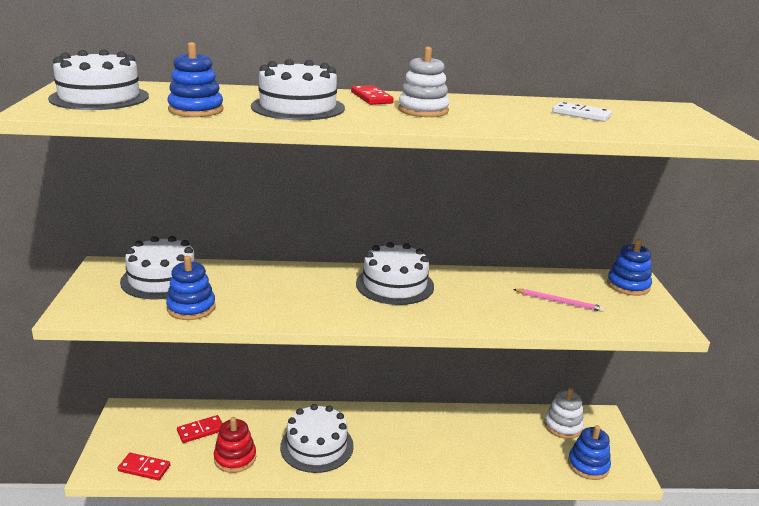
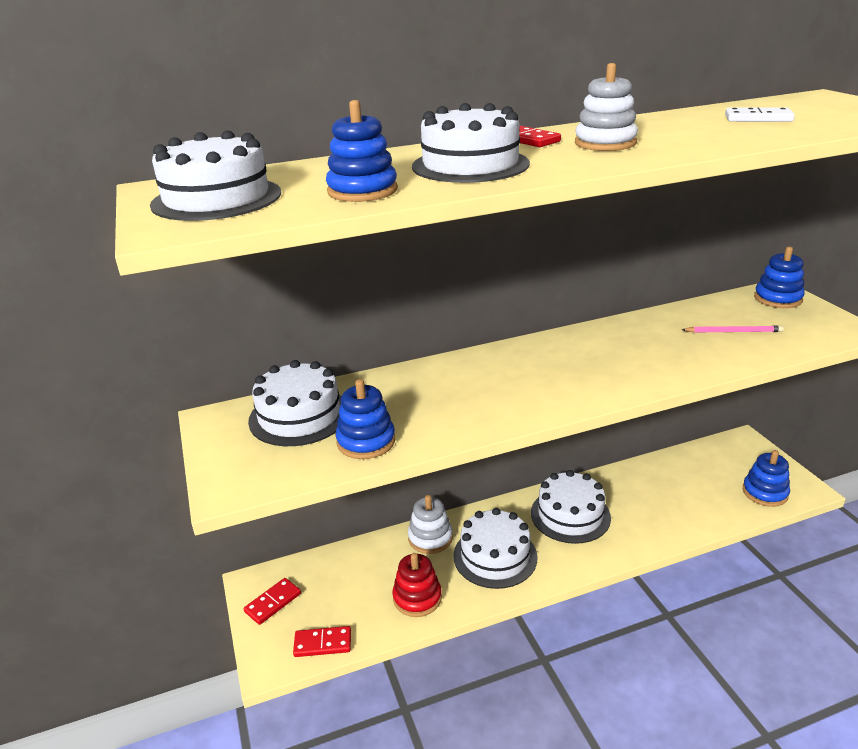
camera: 15 degrees left, 5 degrees up
red domino [177,415,223,443] -> red domino moved to [244,578,301,625]
white cake [356,242,434,305] -> white cake moved to [531,470,611,544]
white stacking toy [544,388,584,439] -> white stacking toy moved to [408,495,453,554]

